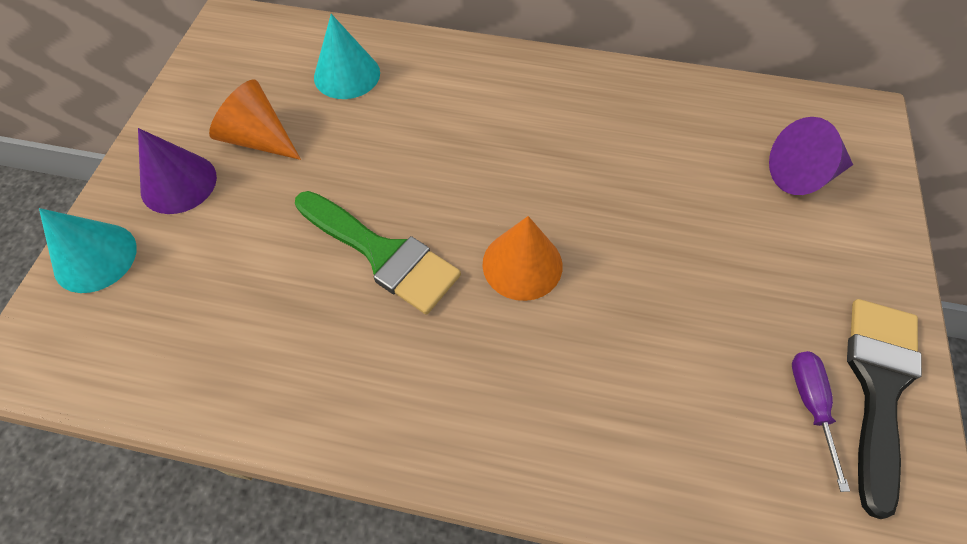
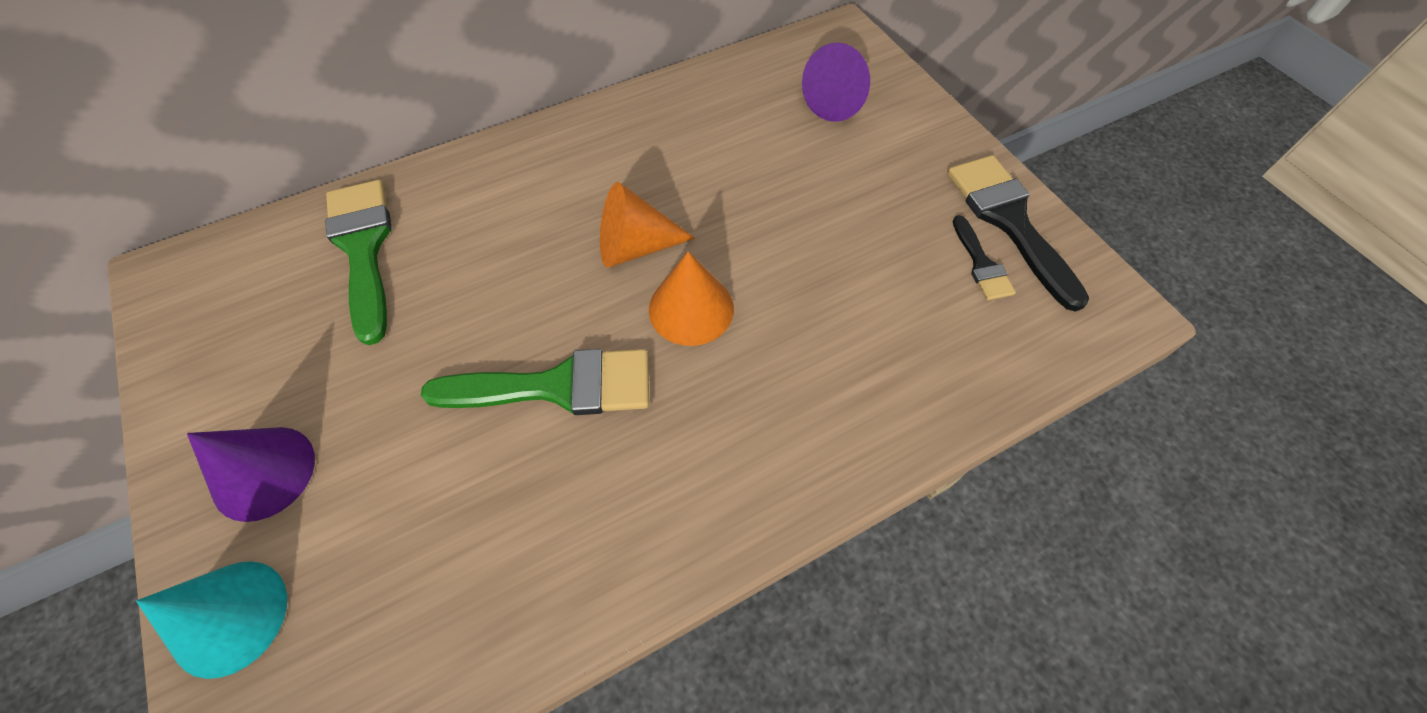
camera: 40 degrees left, 0 degrees up
orange cone [209,79,301,160] -> orange cone moved to [600,182,695,268]
turquoise cone [314,14,380,99] -> green brush [325,180,392,345]
purple screwdriver [792,351,850,492] -> black brush [953,215,1016,300]

